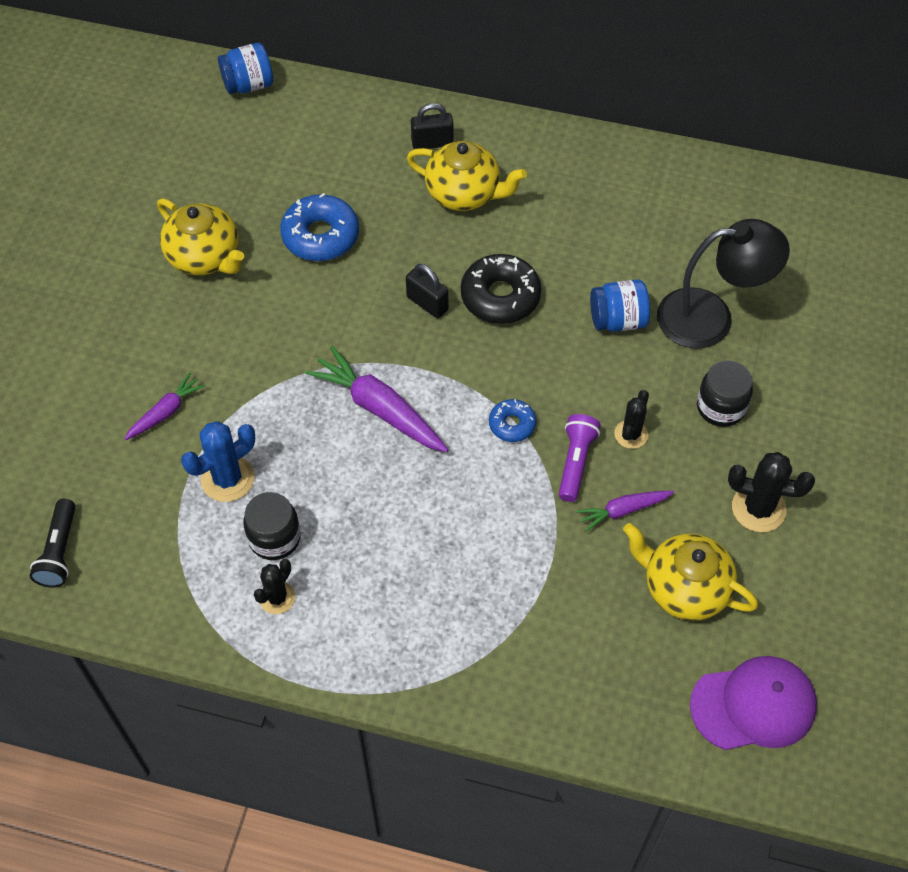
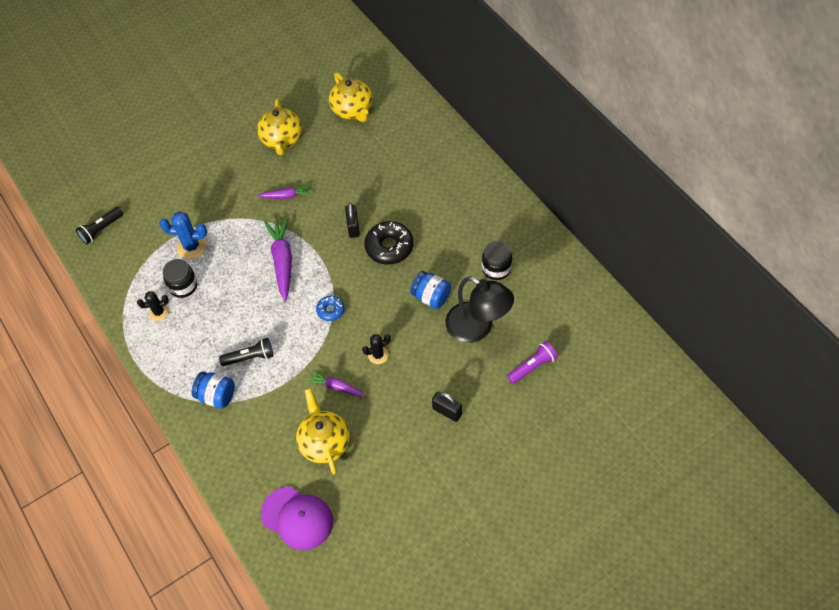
camera: 45 degrees right, 0 degrees up
purple carrot [124,372,205,440] -> purple carrot moved to [257,185,311,199]
blue jar [218,43,273,94] -> blue jar moved to [192,372,235,409]
blue donut [280,193,359,261] -> none
yellow teapot [407,141,527,211] -> yellow teapot moved to [329,72,373,122]
black padlock [411,103,454,149] -> black padlock moved to [432,391,462,422]
purple flashlight [559,414,601,502] -> purple flashlight moved to [507,341,558,384]
black jar [697,360,753,427] -> black jar moved to [482,241,512,280]
black cactus [728,452,815,532] -> none
none -> black flashlight [219,338,273,366]

